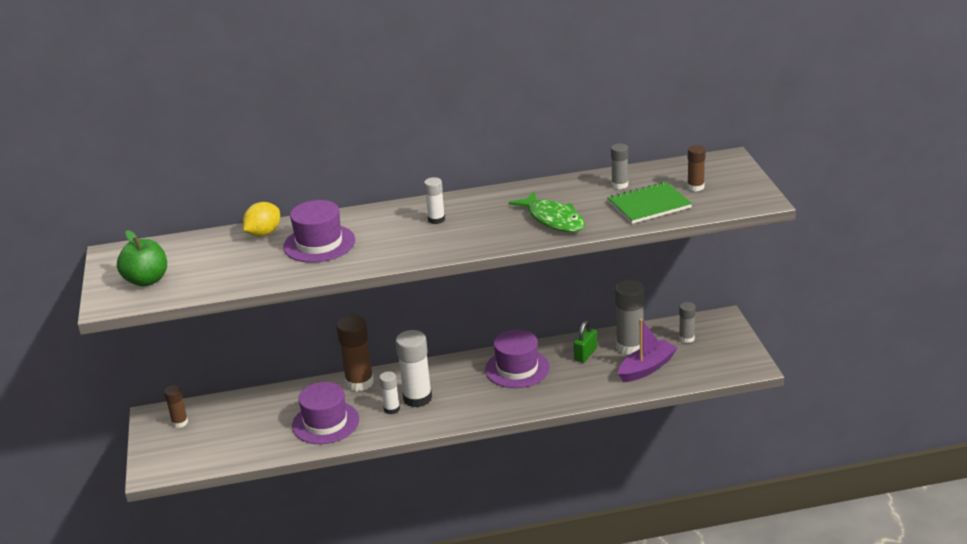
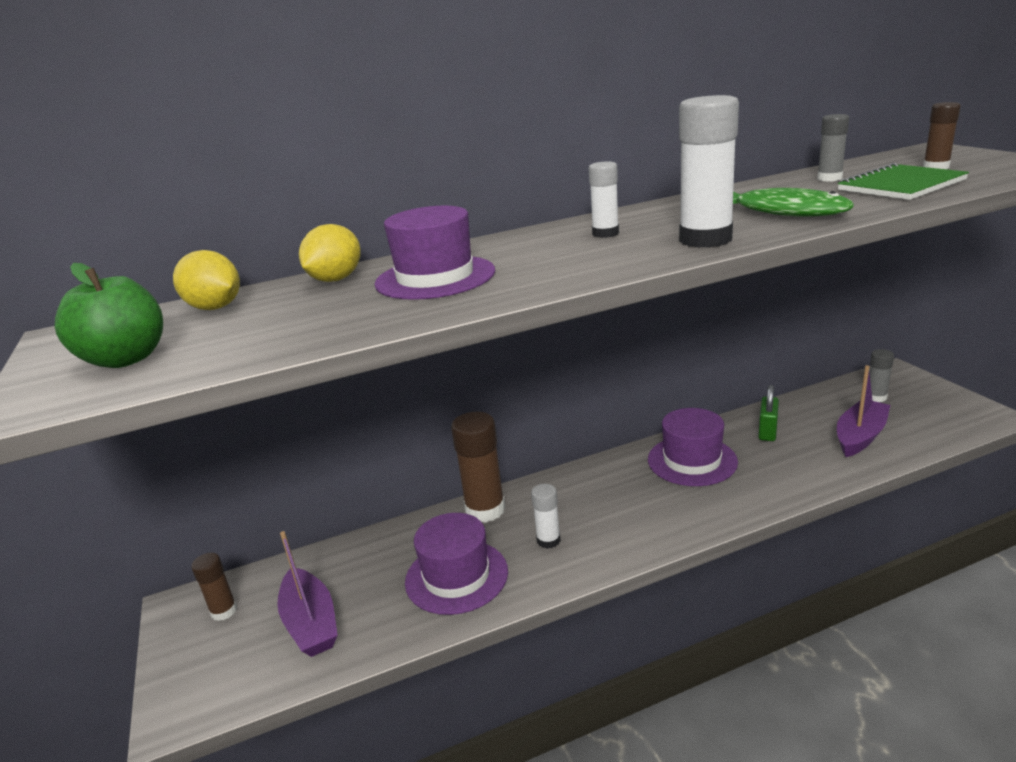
camera: 10 degrees left, 5 degrees down
white glue stick [396,330,432,407] -> white glue stick moved to [679,95,739,248]
grey glue stick [615,280,645,355] -> none
none -> yellow lemon [173,250,240,310]
none -> purple boat [277,531,338,657]

